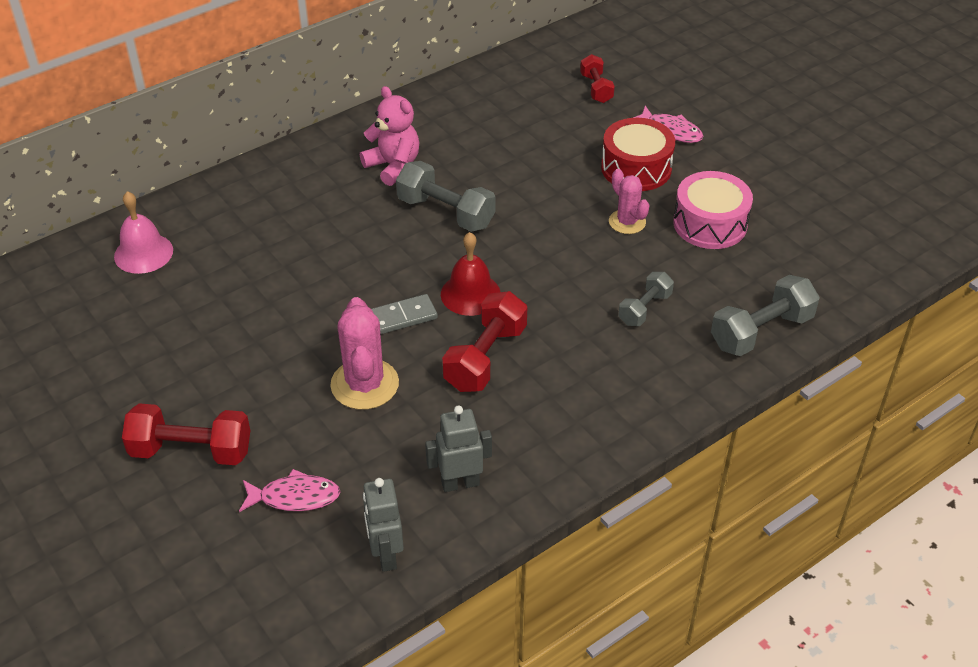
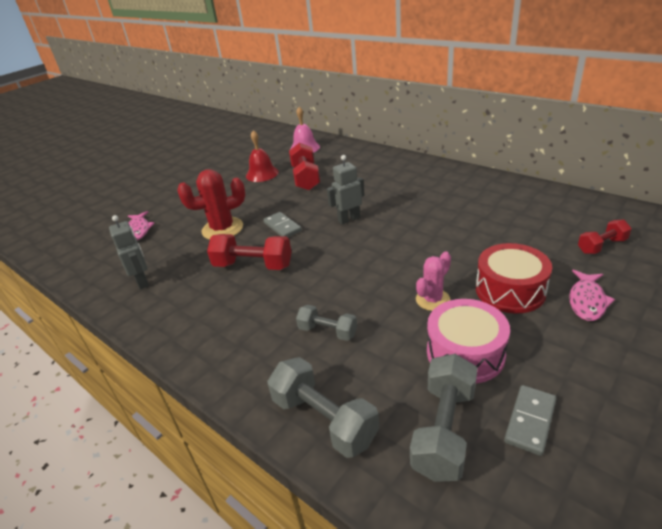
camera: 80 degrees right, 10 degrees down
red dumbbell [122,403,250,465] -> red dumbbell moved to [289,143,320,191]
pink cactus [330,297,399,410] -> red cactus [177,169,245,240]
pink teddy bear [360,86,419,186] -> none
grey robot [363,478,404,572] -> grey robot moved to [327,155,365,224]
grey dumbbell [396,161,496,232] -> grey dumbbell moved to [410,354,478,482]
red bell [441,232,500,316] -> red bell moved to [246,130,279,182]
none -> grey domino [504,385,557,456]

